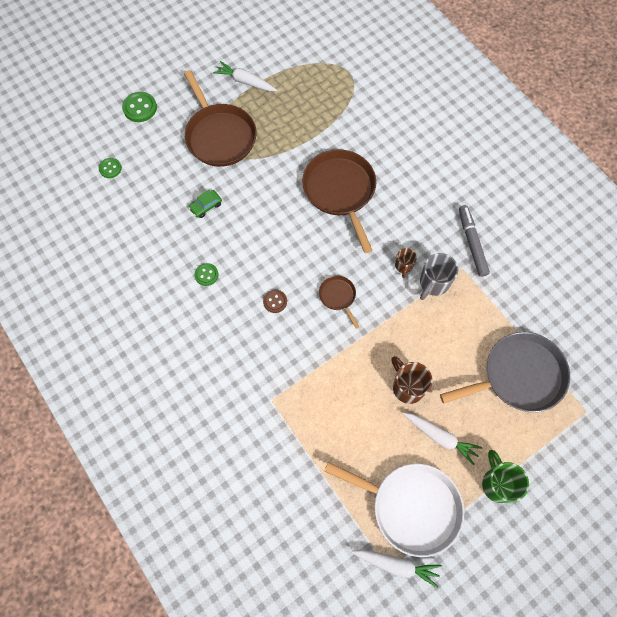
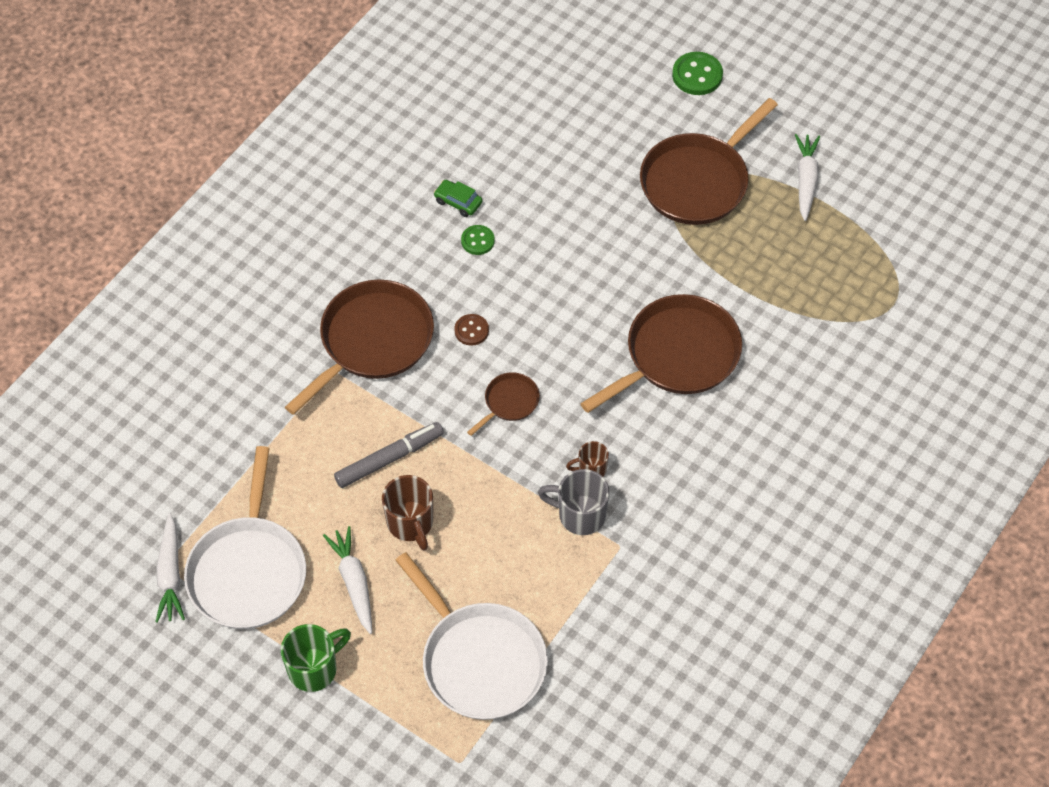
camera: 70 degrees right, 10 degrees down
green button [99,158,122,178] -> none
green car [189,190,222,218] -> green car moved to [434,180,482,217]
brown mug [391,356,433,404] -> brown mug turned 120 degrees clockwise [382,475,433,550]
white carrot [403,413,482,465] -> white carrot turned 150 degrees clockwise [323,526,372,634]
grey pan [440,332,570,412] -> white pan [395,552,548,720]
grey marker [459,205,490,277] -> grey marker moved to [334,422,444,488]
none -> brown pan [285,280,434,415]

